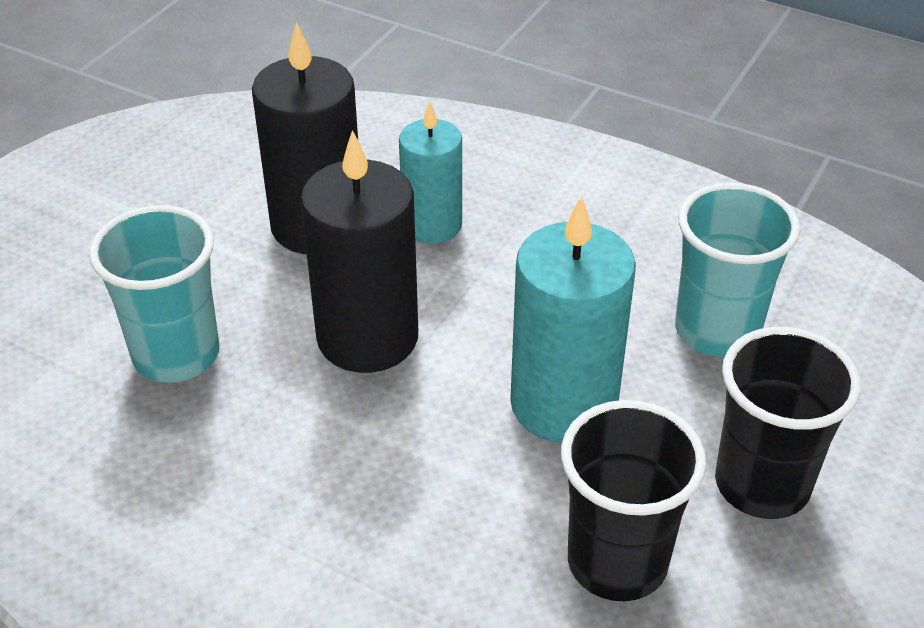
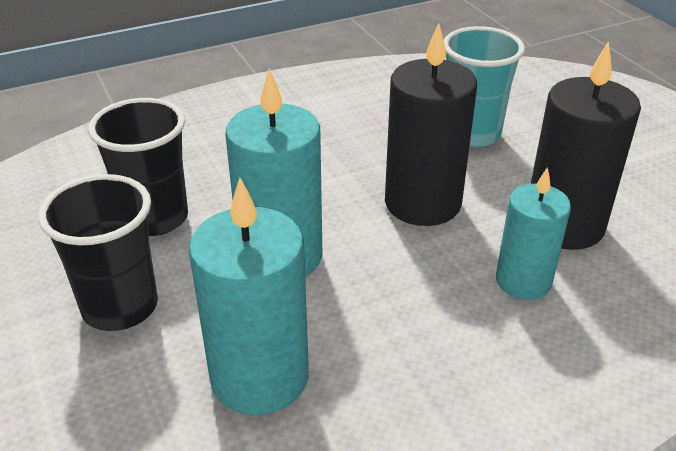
camera: 125 degrees right, 5 degrees down
turquoise cup [675,183,800,357] -> turquoise candle [189,178,309,415]

